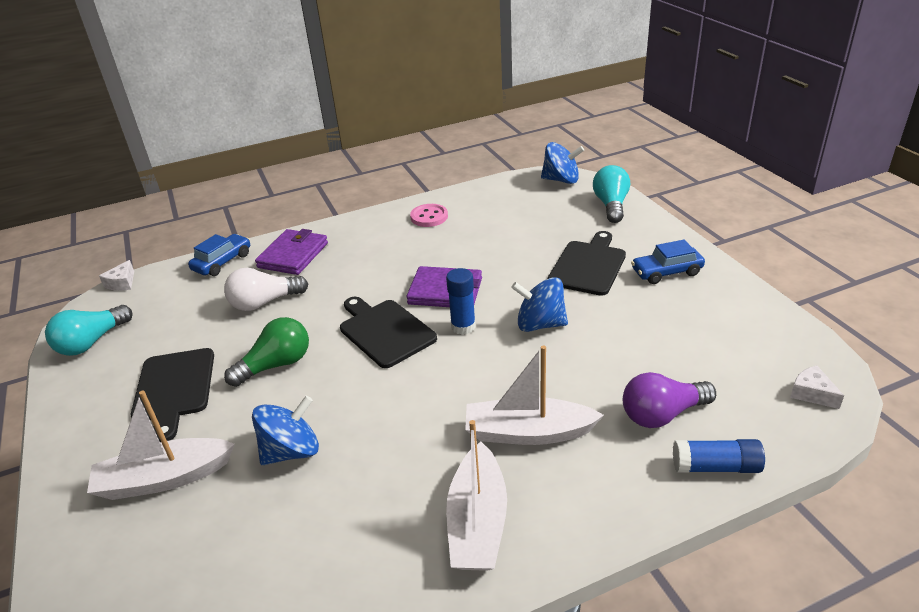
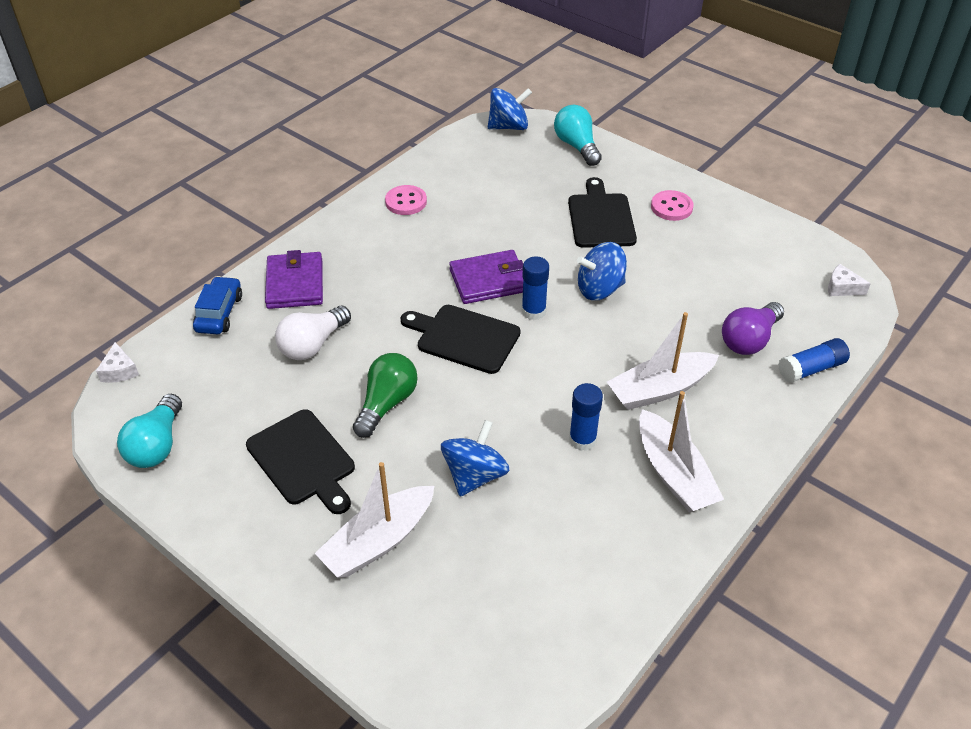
camera: 30 degrees left, 10 degrees up
blue car [631,240,705,284] -> pink button [651,190,694,221]
none -> blue glue stick [569,383,603,451]

